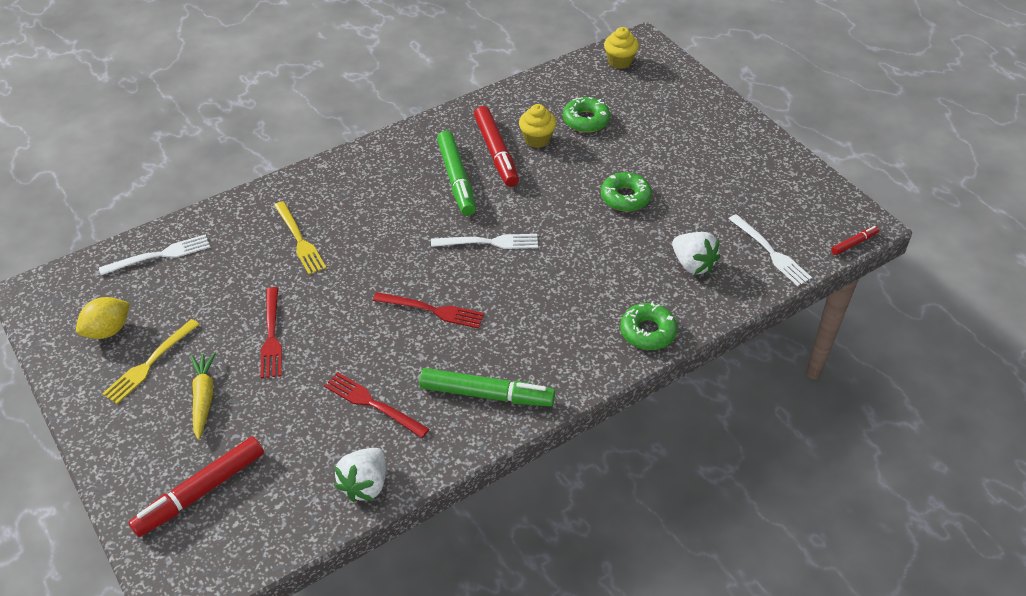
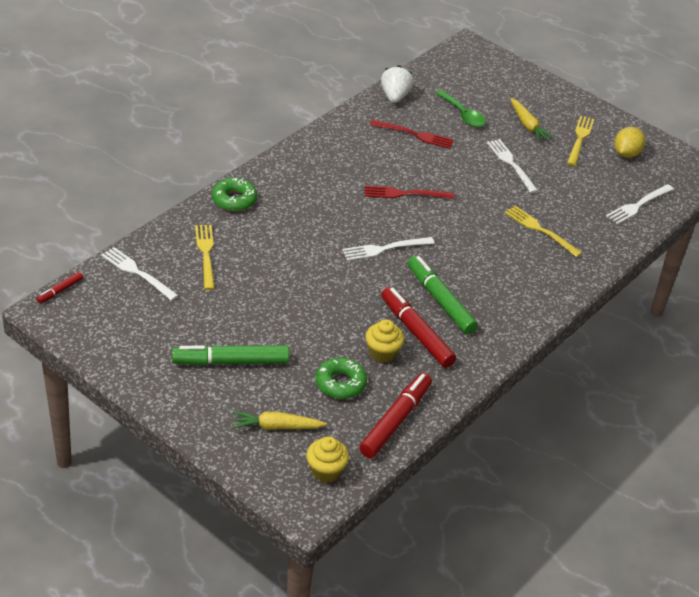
camera: 160 degrees right, 5 degrees down
red marker [128,436,264,537] -> red marker moved to [359,373,432,458]
red fork [260,287,282,378] -> white fork [487,139,538,193]
green marker [419,368,555,407] -> green marker moved to [172,345,289,365]
green donut [601,172,652,212] -> none
white strawberry [672,232,720,274] -> yellow fork [195,225,215,290]
none -> yellow carrot [232,411,327,430]
none -> green spoon [436,90,486,127]

